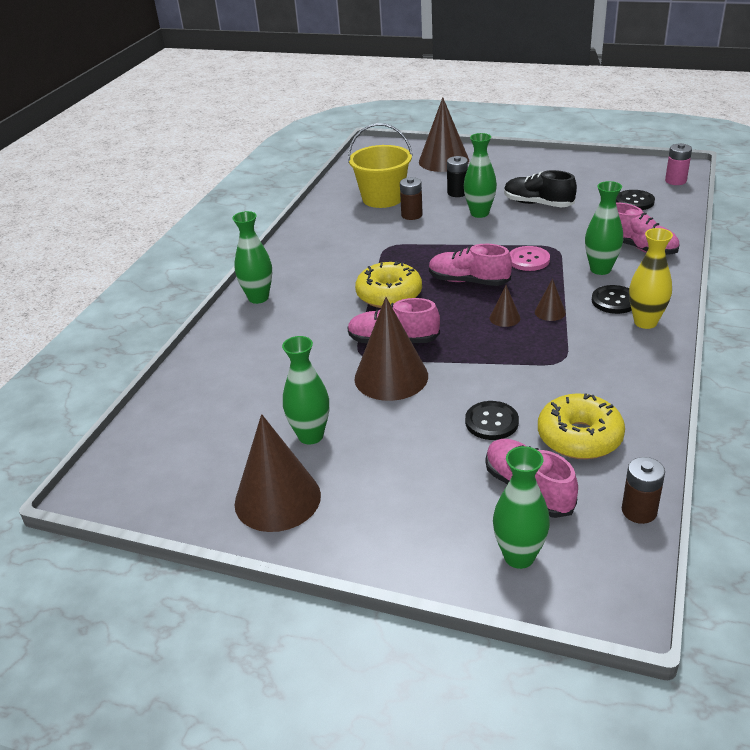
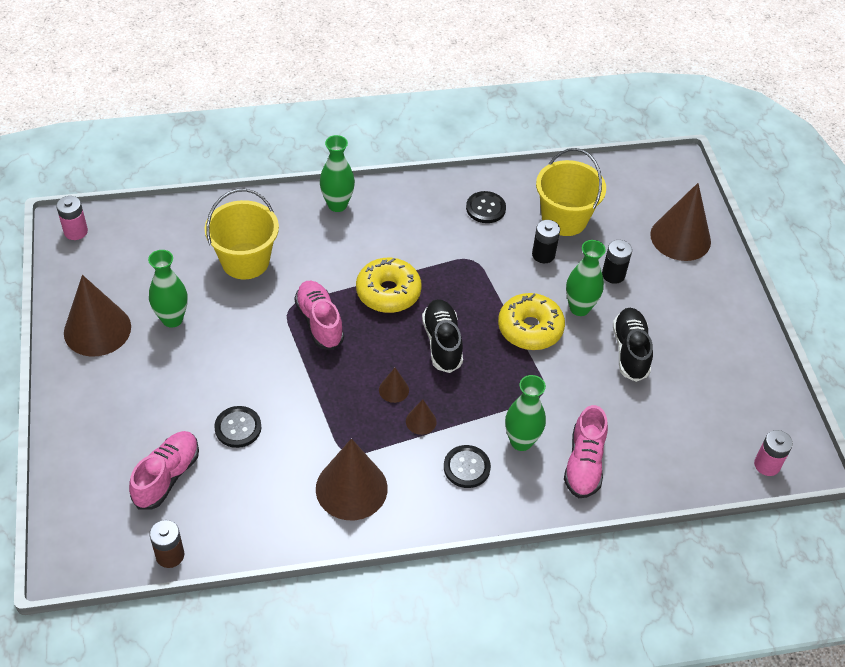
camera: 55 degrees right, 15 degrees up
brown cone [354,297,428,401] -> brown cone moved to [316,438,388,520]
brown battery [400,177,423,220] -> black battery [532,220,560,263]
pink shoe [429,244,512,286] -> black shoe [422,299,463,373]
green vase [493,446,550,569] -> none
pink button [510,246,550,271] -> none
yellow donut [538,393,625,459] -> yellow donut moved to [498,293,565,350]
black button [616,190,655,210] -> black button moved to [466,191,506,223]
yellow vase [629,228,673,329] -> none
none -> pink battery [56,196,88,240]
none -> yellow bucket [205,189,279,280]

